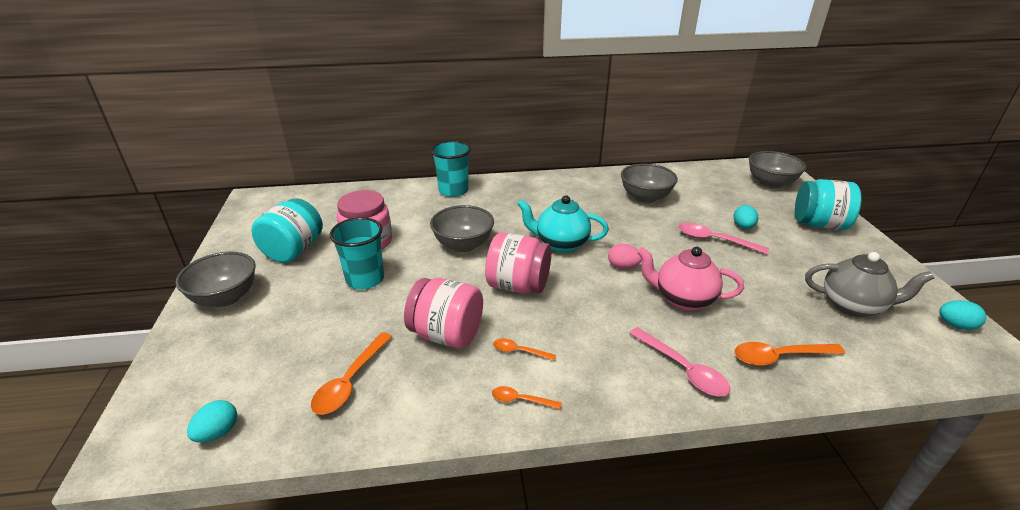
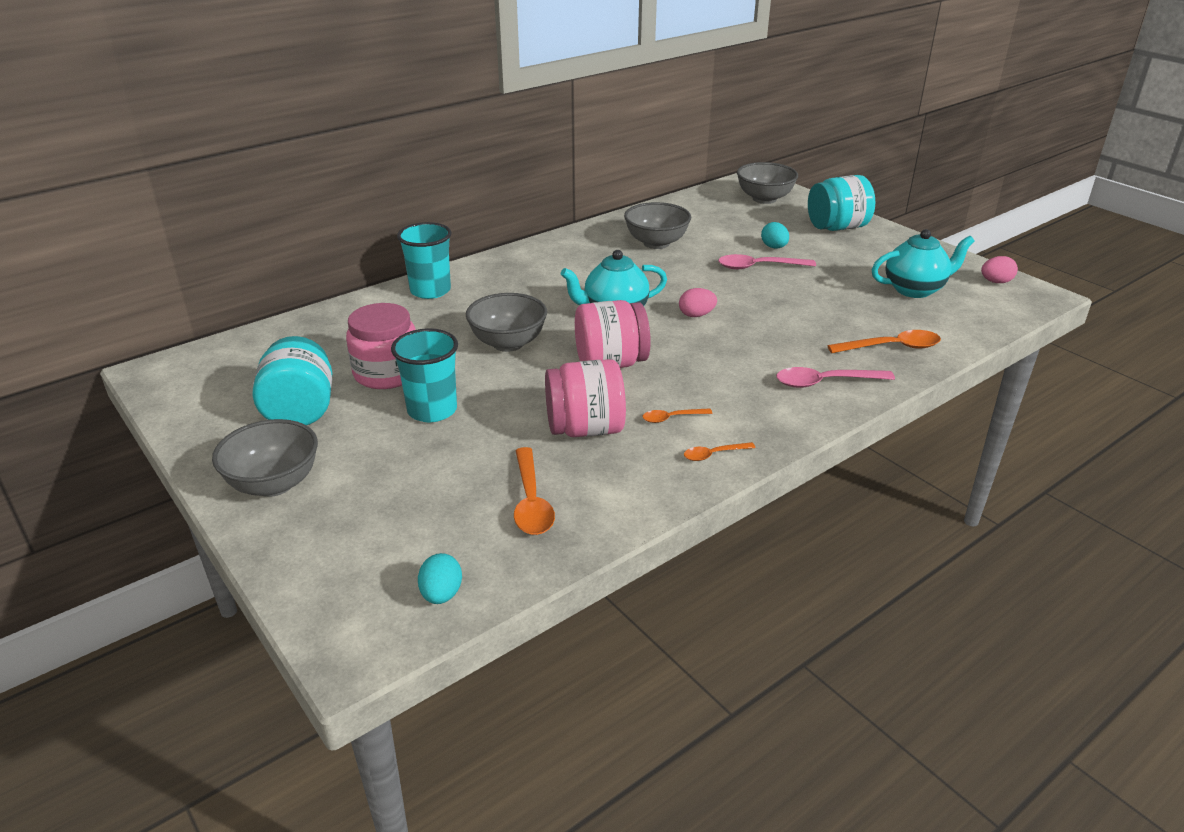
camera: 30 degrees left, 0 degrees up
pink spoon [629,327,730,396] -> pink spoon turned 150 degrees clockwise [776,367,895,388]
pink teapot [637,247,744,311] -> none
orange spoon [734,342,845,366] -> orange spoon turned 150 degrees counterclockwise [828,330,941,353]
grey teapot [805,252,935,317] -> turquoise teapot [872,229,974,298]
turquoise egg [939,300,986,330] -> pink egg [981,256,1018,283]

